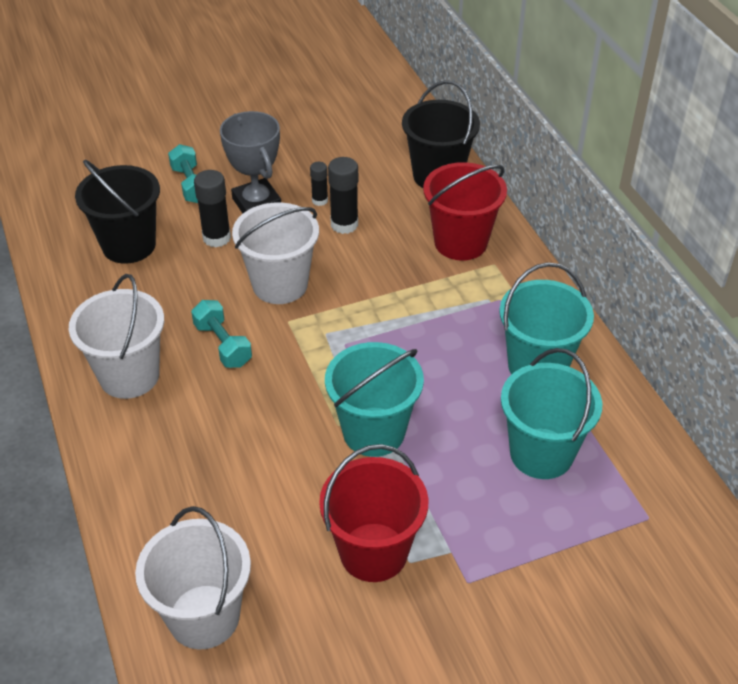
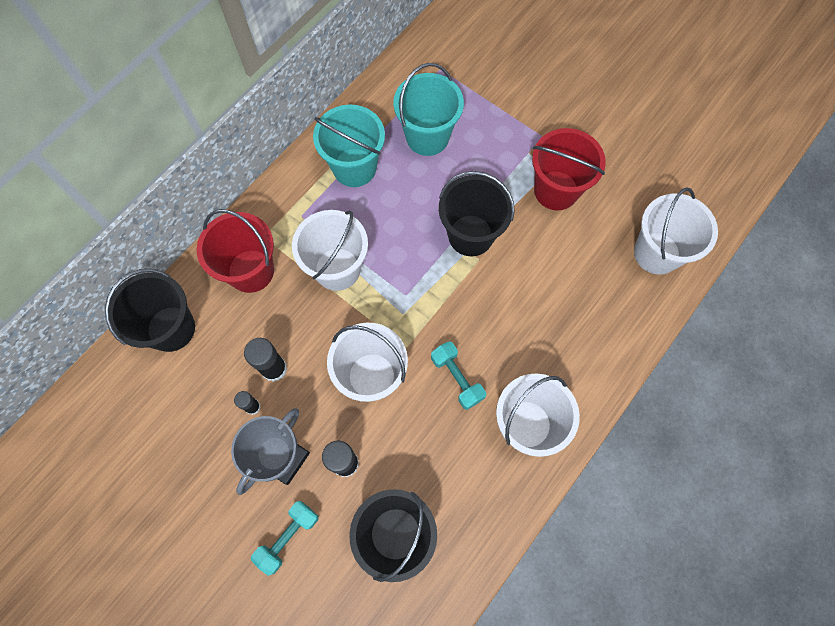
camera: 120 degrees left, 25 degrees up
turquoise dumbbell [191,300,252,368] -> turquoise dumbbell turned 60 degrees counterclockwise [431,341,486,410]
turquoise bucket [325,342,424,457] -> black bucket [439,171,515,256]
none -> white bucket [292,210,368,291]

